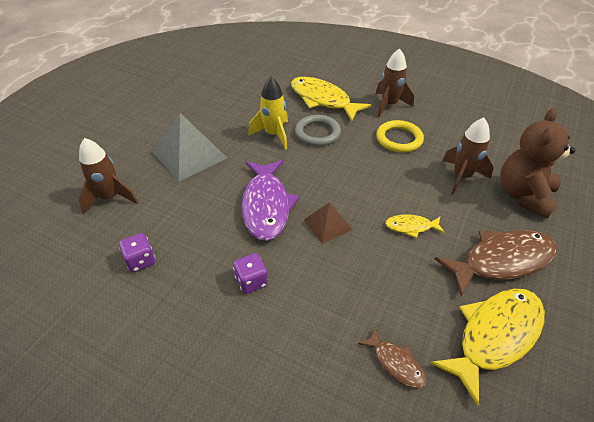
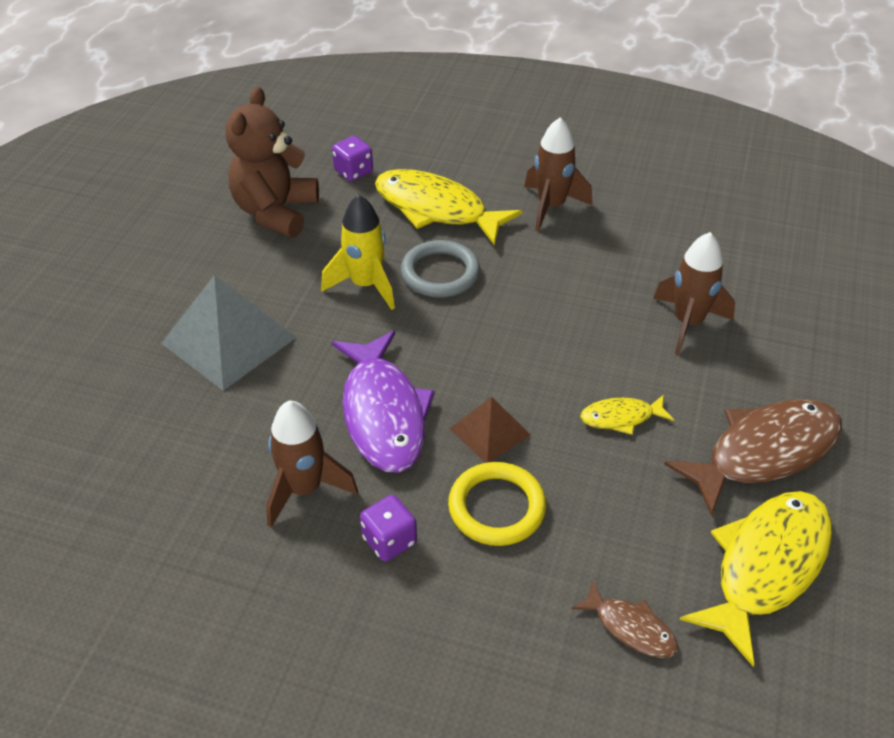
camera: 10 degrees left, 0 degrees up
brown rocket [79,138,138,214] -> brown rocket moved to [266,401,358,527]
purple dice [119,233,156,272] -> purple dice moved to [332,136,373,181]
yellow ring [376,120,424,153] -> yellow ring moved to [448,462,546,546]
brown teddy bear [500,108,575,219] -> brown teddy bear moved to [225,87,319,238]

